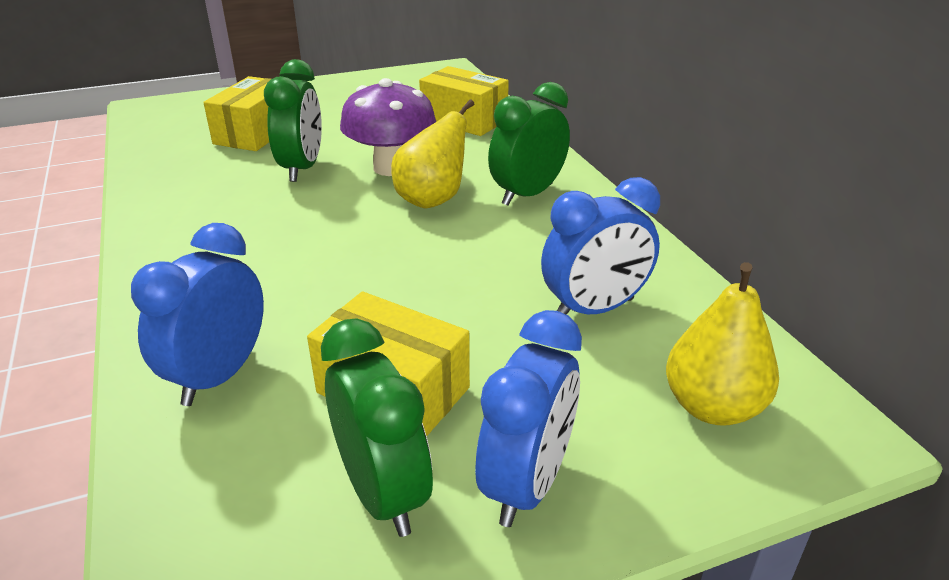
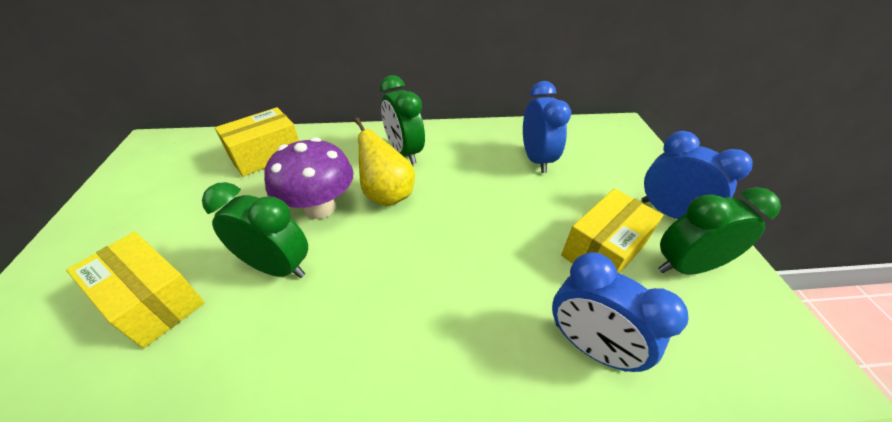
camera: 75 degrees left, 10 degrees up
yellow pear [666,262,779,426] -> none

